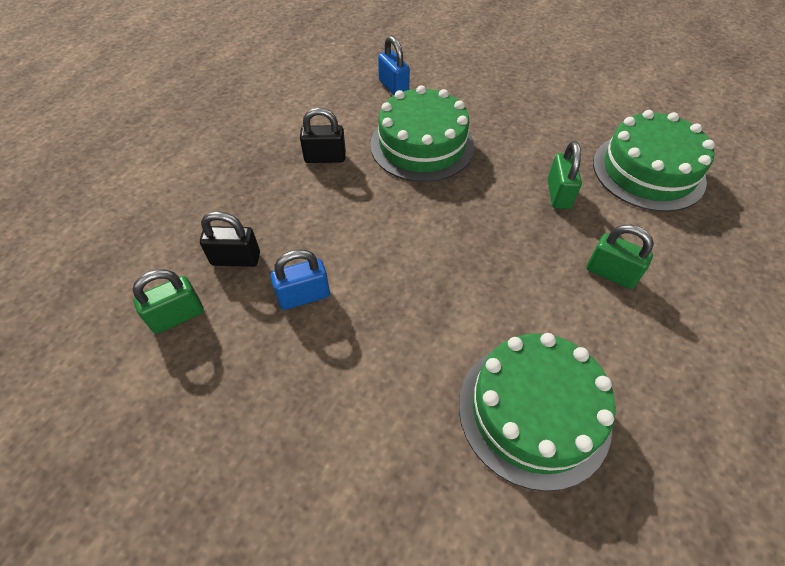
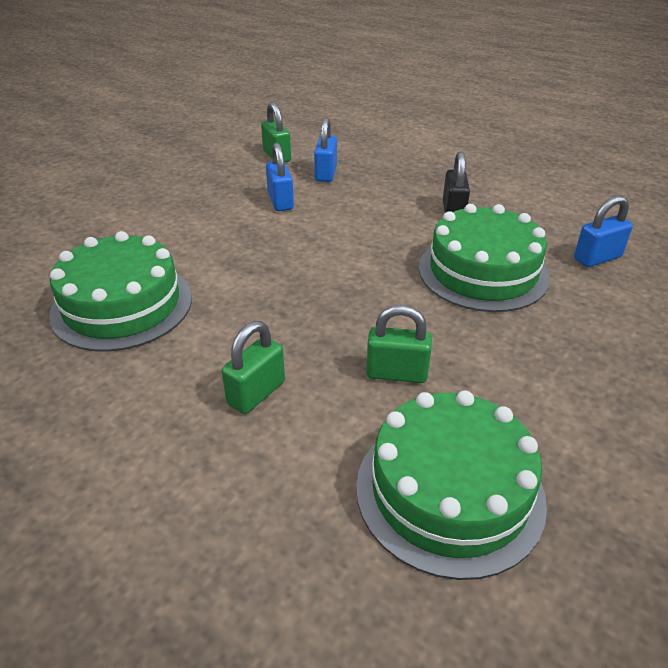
camera: 95 degrees right, 15 degrees down
black padlock [200,211,260,267] -> blue padlock [314,117,337,182]

